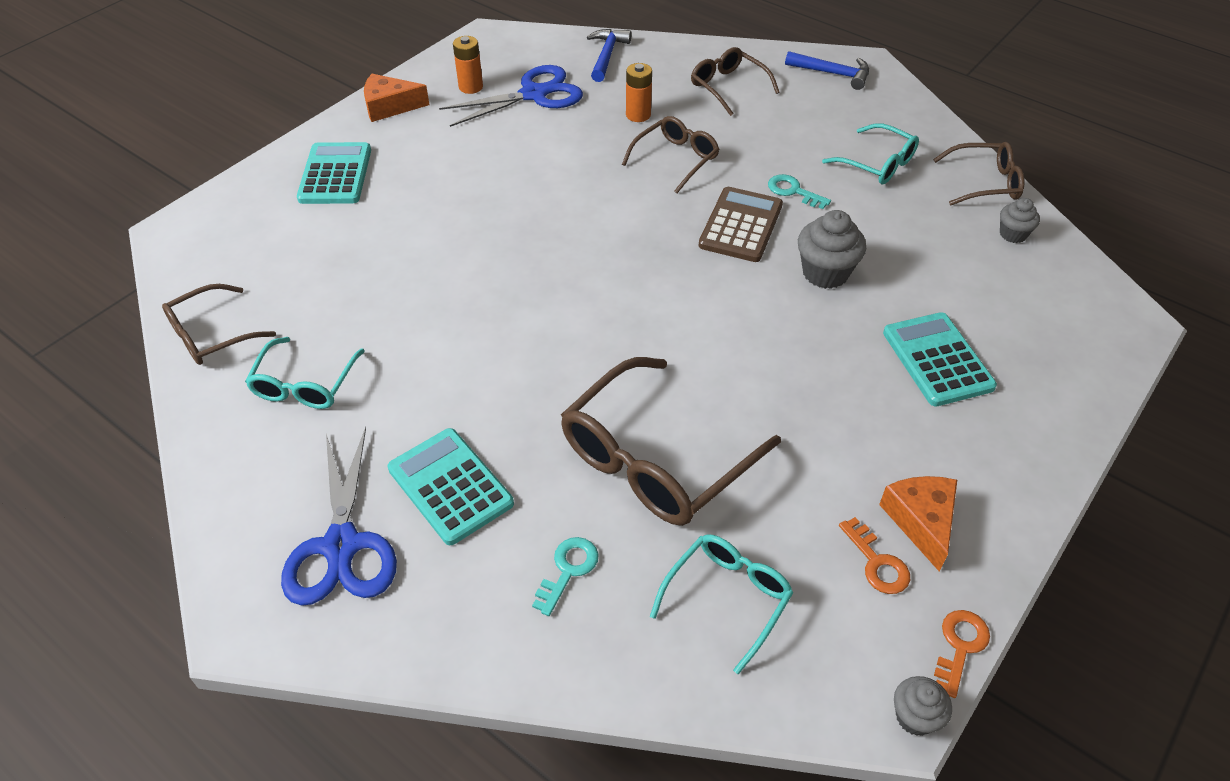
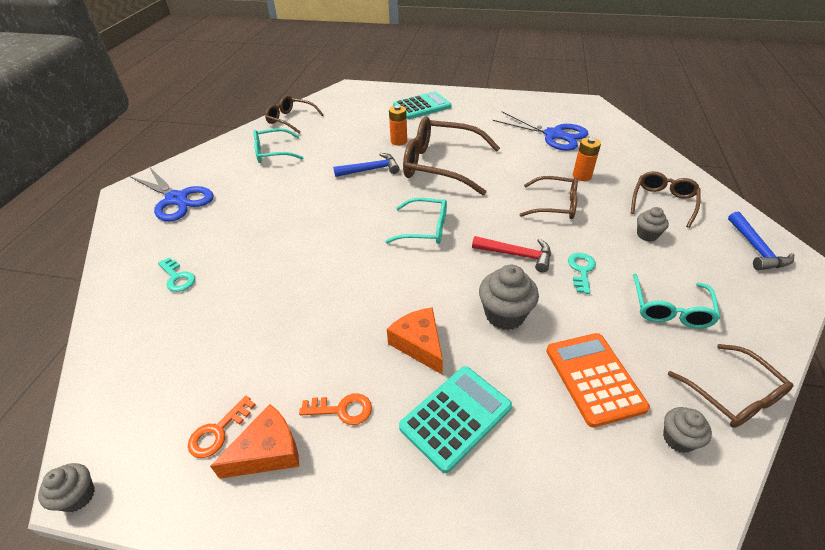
camera: 65 degrees right, 5 degrees down
blue scissors [281,427,397,606] -> blue scissors turned 105 degrees counterclockwise [130,167,214,221]
orange cheese [364,74,429,122] -> orange cheese moved to [387,307,443,374]
turquoise calculator [388,428,514,545] -> none
orange battery [453,36,483,94] -> orange battery moved to [389,105,407,146]
turquoise key [532,537,599,616] -> turquoise key turned 45 degrees clockwise [158,258,195,292]
brown glasses [561,357,781,526] -> brown glasses moved to [403,117,500,195]
blue hammer [587,29,631,82] -> blue hammer moved to [333,153,400,177]
turquoise glasses [650,534,793,675] -> turquoise glasses moved to [386,198,447,244]
brown calculator [699,187,783,262] -> red hammer [472,236,551,273]
orange key [934,610,990,698] -> orange key moved to [299,393,372,425]
none -> orange calculator [546,333,650,427]
none -> grey cupcake [637,207,669,242]

